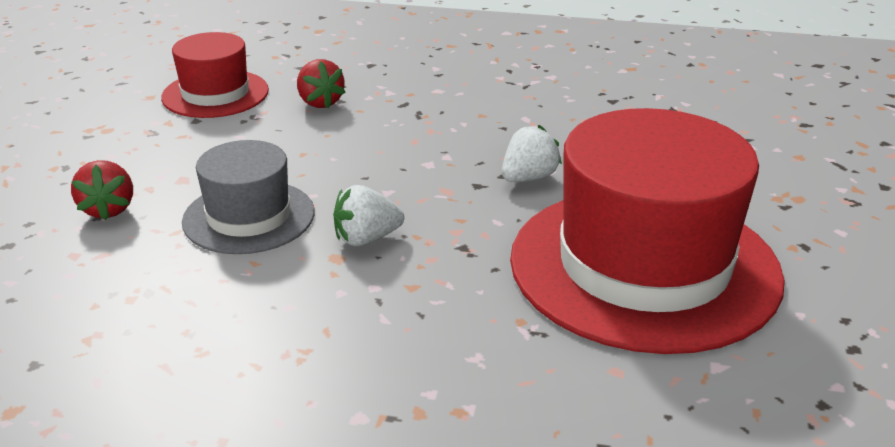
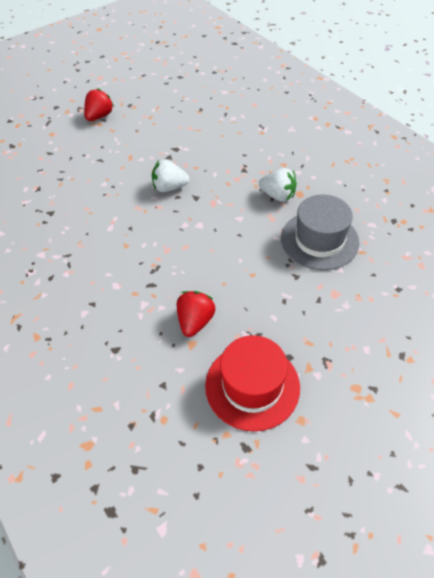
camera: 135 degrees left, 20 degrees up
red strawberry [71,160,133,220] -> red strawberry moved to [84,88,114,121]
red hat [510,108,785,354] -> none

